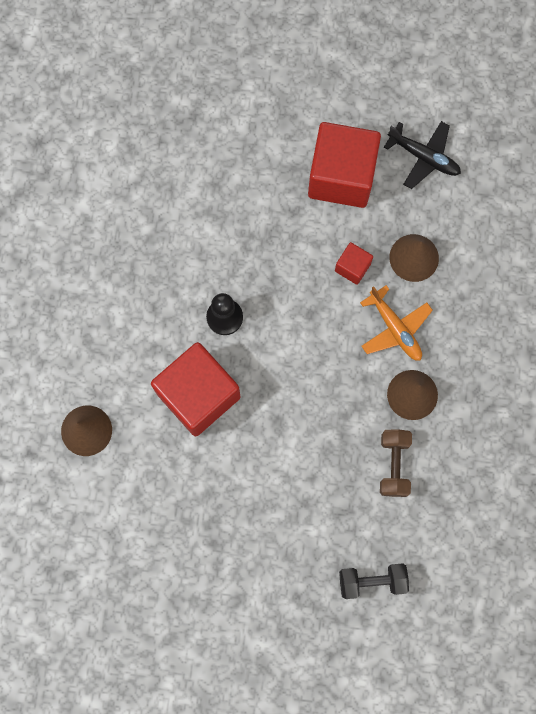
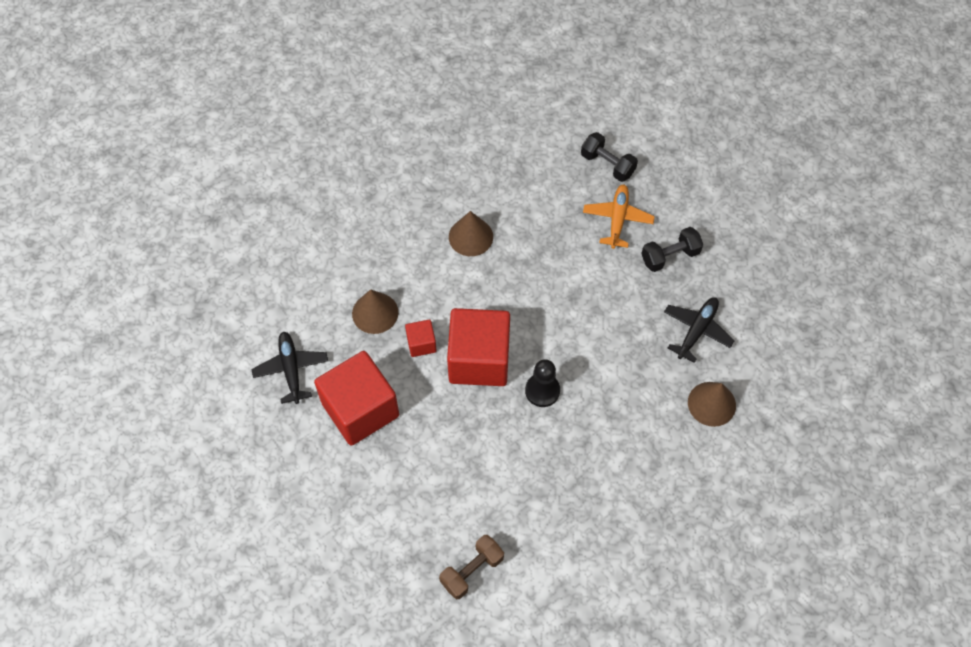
camera: 135 degrees left, 15 degrees down
red cube [151,342,240,436] -> red cube moved to [447,308,510,386]
orange plane [360,285,433,361] -> orange plane moved to [583,184,655,249]
brown dumbbell [380,429,412,497] -> brown dumbbell moved to [439,535,504,599]
none -> black dumbbell [641,227,703,272]
none -> black plane [664,297,735,363]

